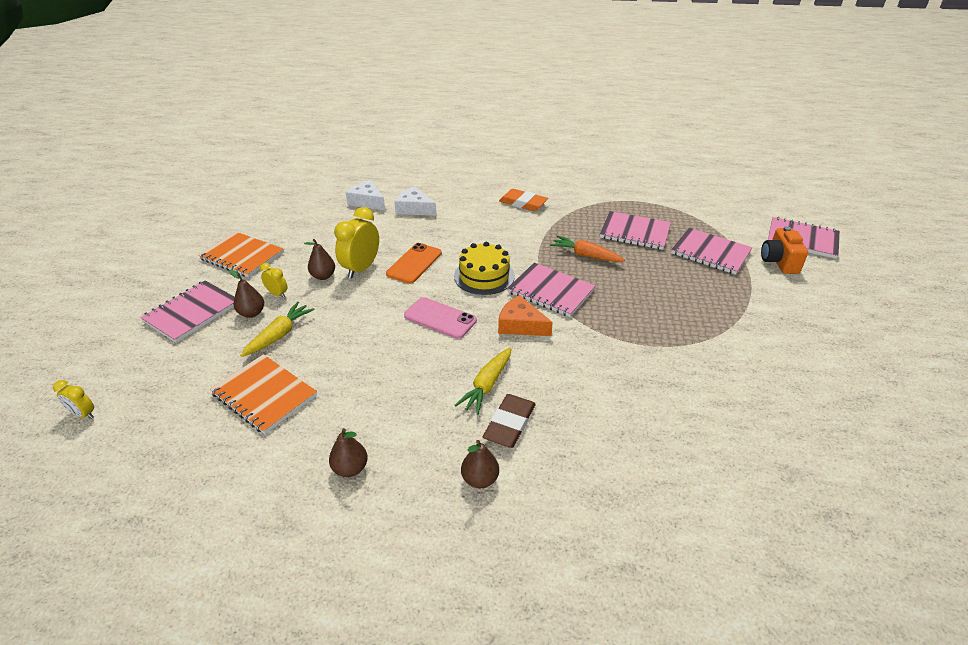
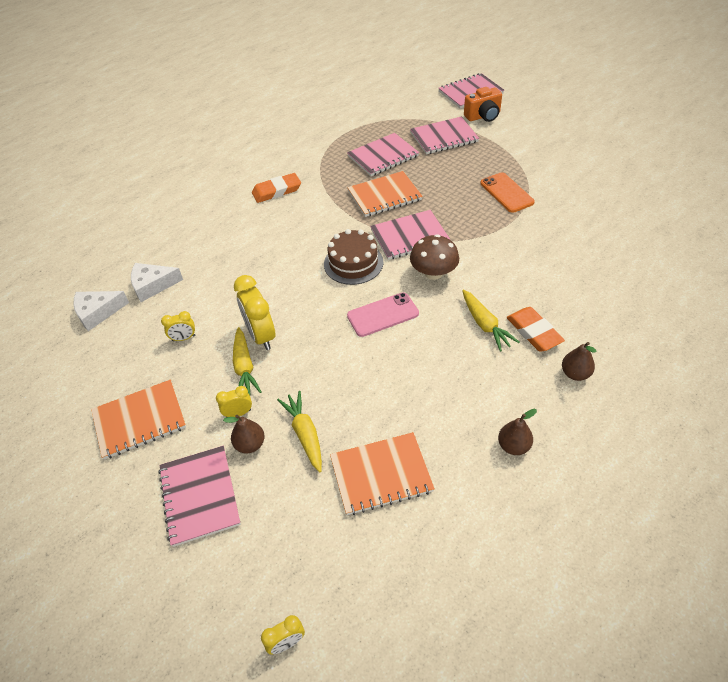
camera: 50 degrees left, 10 degrees up
brown pear [304,239,335,280] -> yellow carrot [233,327,262,395]
orange phone [386,243,442,284] -> orange phone moved to [480,172,535,213]
white cheese [394,186,437,216] -> white cheese moved to [73,291,129,331]
yellow cake [454,242,515,295] -> brown cake [324,229,383,285]
brown eraser [483,394,536,448] -> orange eraser [507,307,565,352]
orange cheese [498,295,553,336] -> brown mushroom [410,234,459,280]
orange carrot [550,235,625,262] -> orange notebook [347,171,423,217]
orange camera [761,226,808,274] -> orange camera turned 60 degrees counterclockwise [464,87,502,122]
none -> yellow clock [161,311,195,341]

